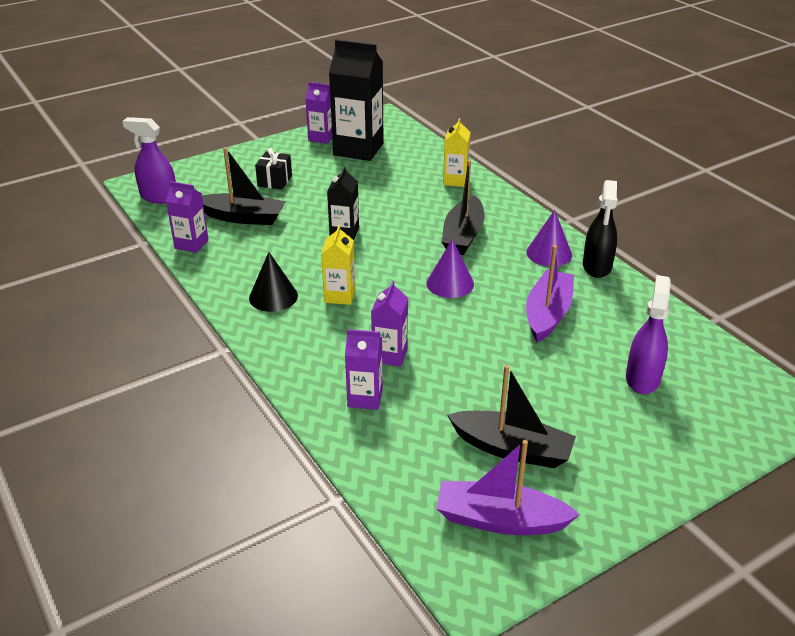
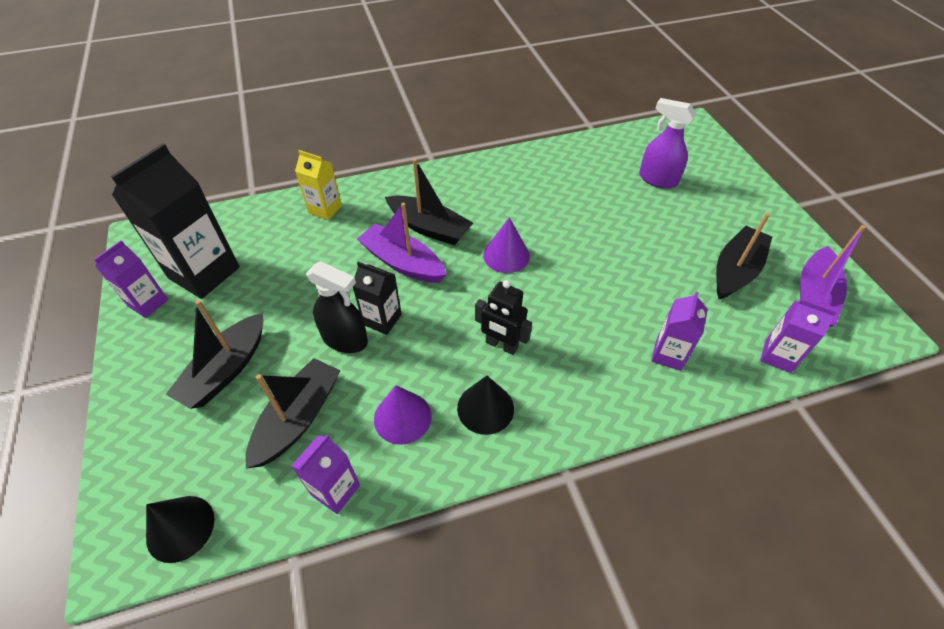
camera: 75 degrees left, 15 degrees up
purple spray bottle [122,117,176,204] -> black cone [146,496,214,563]
black gift [255,148,292,190] -> black boat [165,300,263,409]
yellow carton [321,225,355,305] -> black robot [475,280,532,355]
purple carton [371,281,408,367] -> purple carton moved to [760,299,837,373]
purple cone [526,210,572,267] -> purple cone moved to [374,385,432,445]
purple boat [526,245,574,343] -> purple boat moved to [357,203,446,283]
black spray bottle [583,180,618,278] -> black spray bottle moved to [306,261,368,353]

